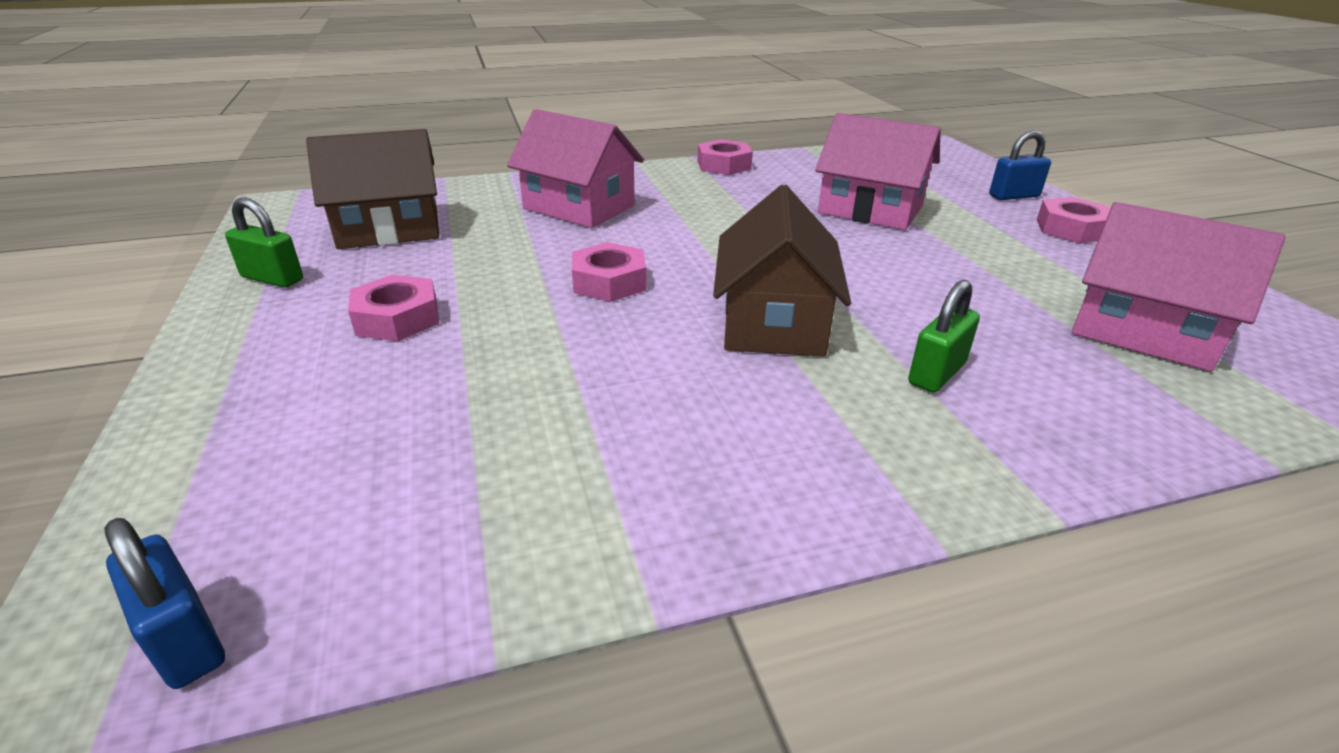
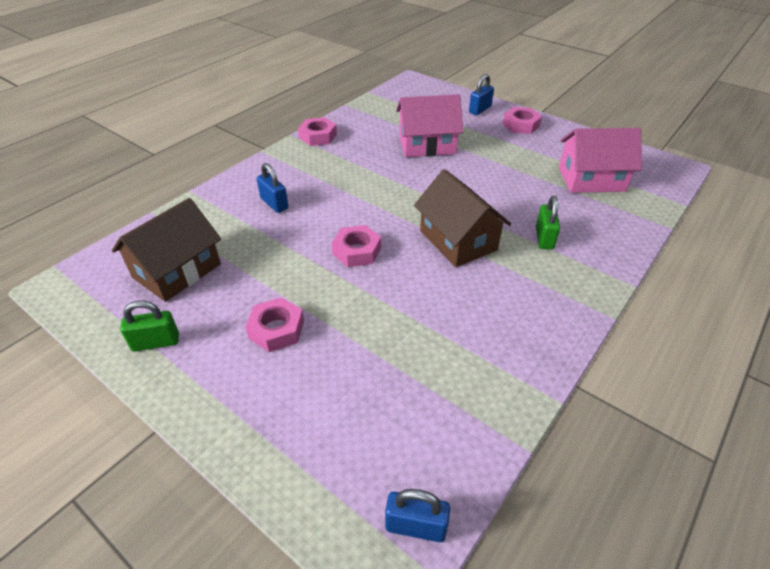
camera: 35 degrees left, 10 degrees up
pink house [507,109,644,228] -> blue padlock [257,163,288,213]

